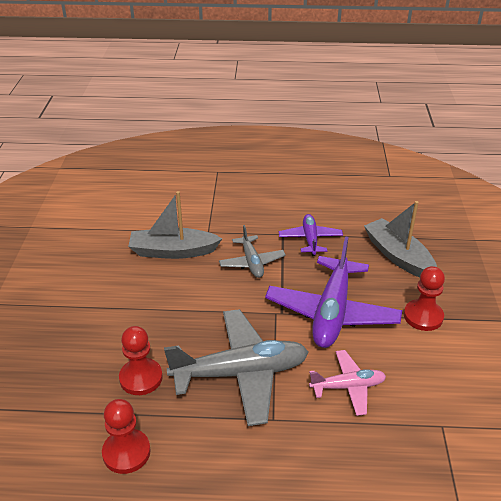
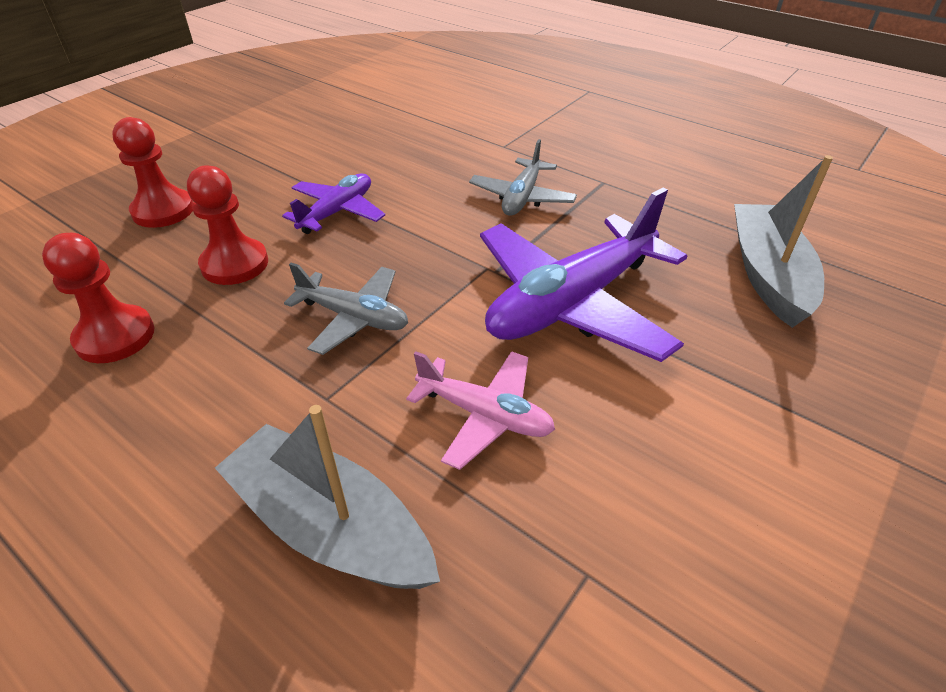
camera: 35 degrees right, 5 degrees up
grey boat [128,191,223,259] -> grey boat moved to [215,405,440,589]
grey plane [164,309,308,426] -> grey plane [284,263,408,355], size x0.54
purple plane [279,214,343,256] -> purple plane moved to [282,173,385,234]
red pawn [404,266,445,331] -> red pawn moved to [112,117,193,228]

